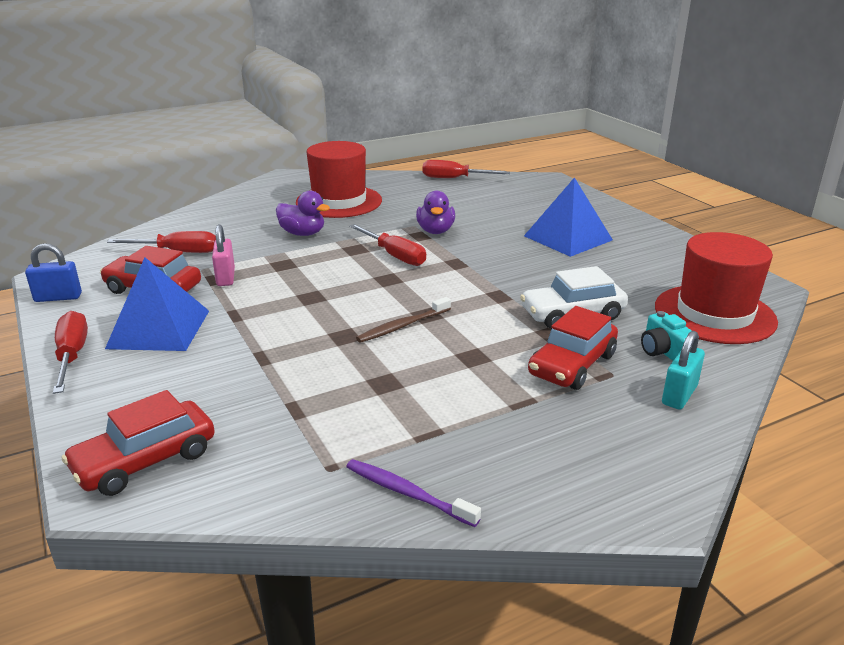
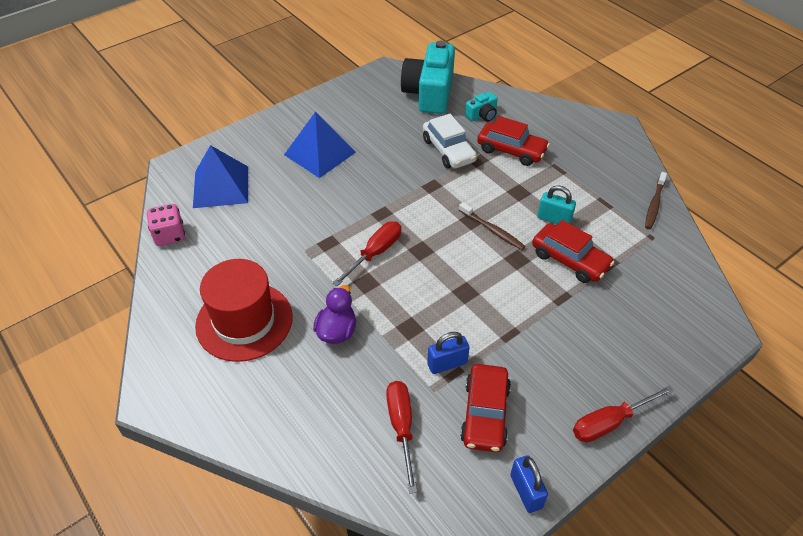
camera: 100 degrees left, 20 degrees up
red car [62,390,215,496] -> red car moved to [532,220,614,283]
blue pyramid [105,257,209,351] -> blue pyramid moved to [193,145,248,208]
pink padlock [212,225,235,286] -> blue padlock [427,332,470,374]
purple toothbrush [346,459,481,527] -> brown toothbrush [645,172,667,229]
purple duck [416,191,455,234] -> none
red screwdriver [422,160,510,178] -> pink dice [147,204,185,246]
red hat [655,232,778,344] -> turquoise camera [401,41,455,114]
turquoise padlock [662,331,705,409] -> turquoise padlock moved to [537,186,576,224]

